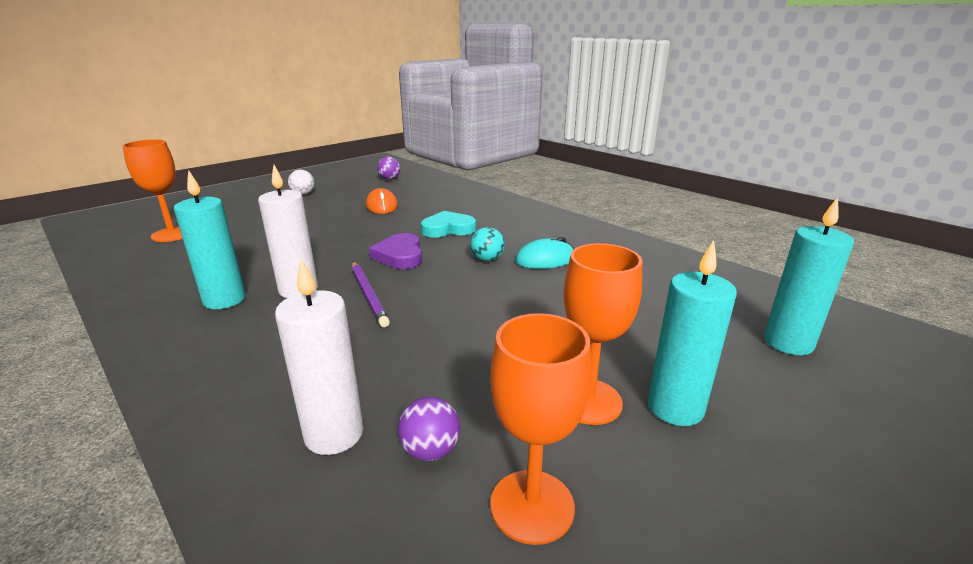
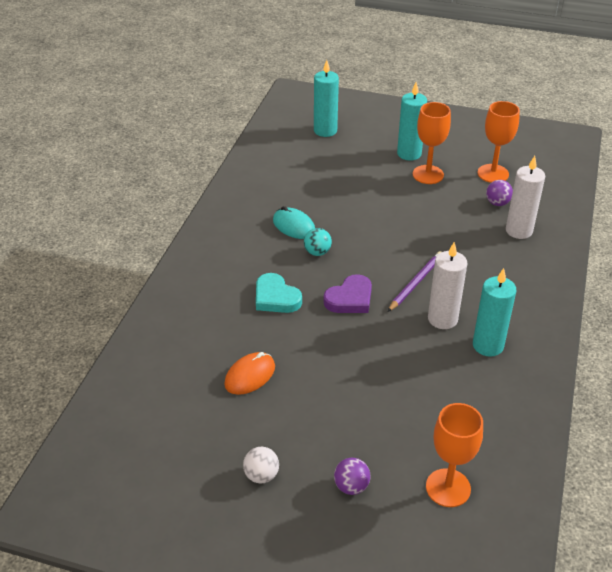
camera: 120 degrees left, 15 degrees up
purple ball [377,157,400,180] -> purple ball moved to [334,458,371,495]

